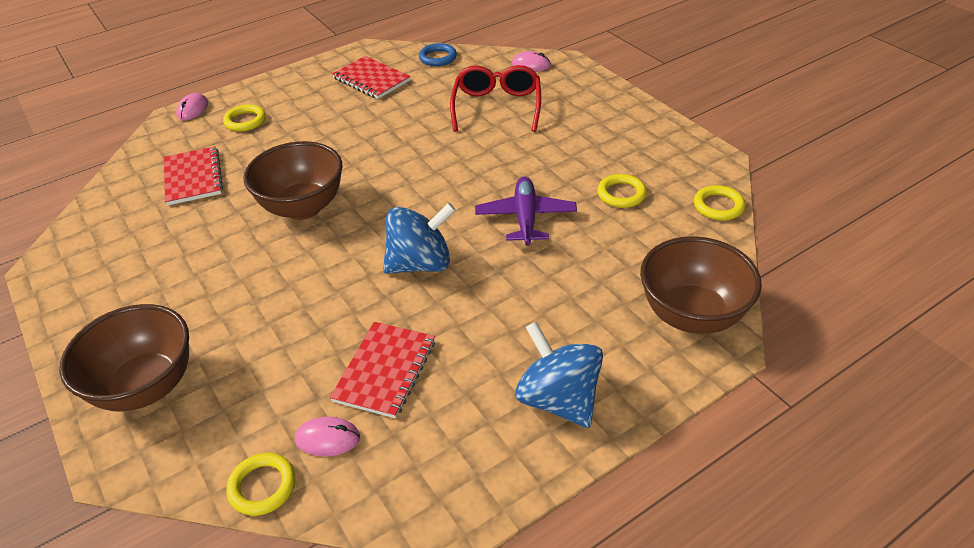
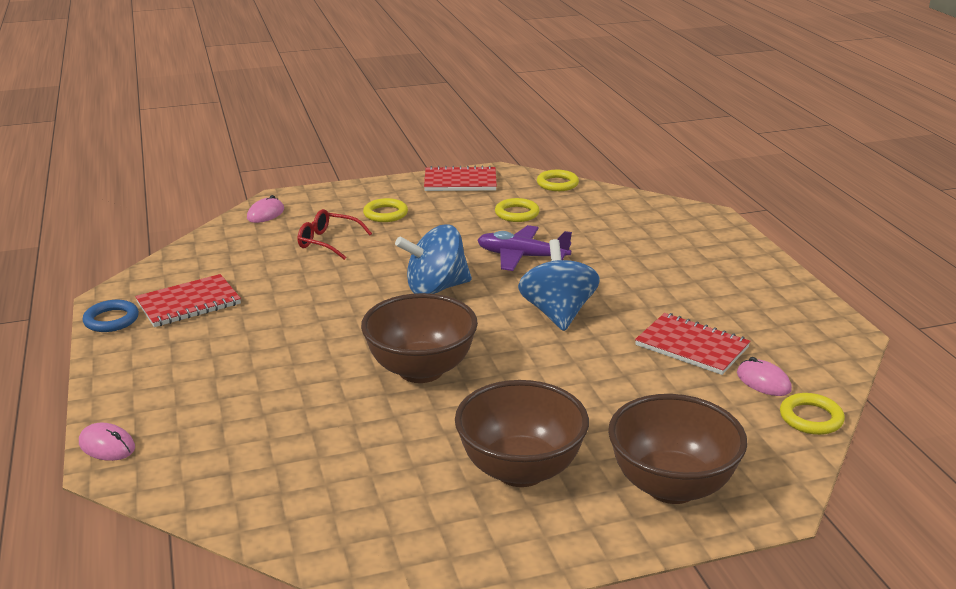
camera: 75 degrees left, 15 degrees down
red notebook [164,146,223,206] -> red notebook moved to [424,165,497,191]
yellow ring [223,104,266,132] -> yellow ring moved to [363,198,408,222]
pink mouse [295,417,360,456] -> pink mouse turned 60 degrees counterclockwise [737,357,792,396]
blue ring [419,43,457,66] -> blue ring moved to [82,300,139,332]
red glasses [450,65,541,132] -> red glasses [298,209,372,260], size x0.66
blue spinning top [515,321,603,428] -> blue spinning top moved to [395,224,472,294]
brown bowl [640,236,762,334] -> brown bowl moved to [455,380,589,487]

